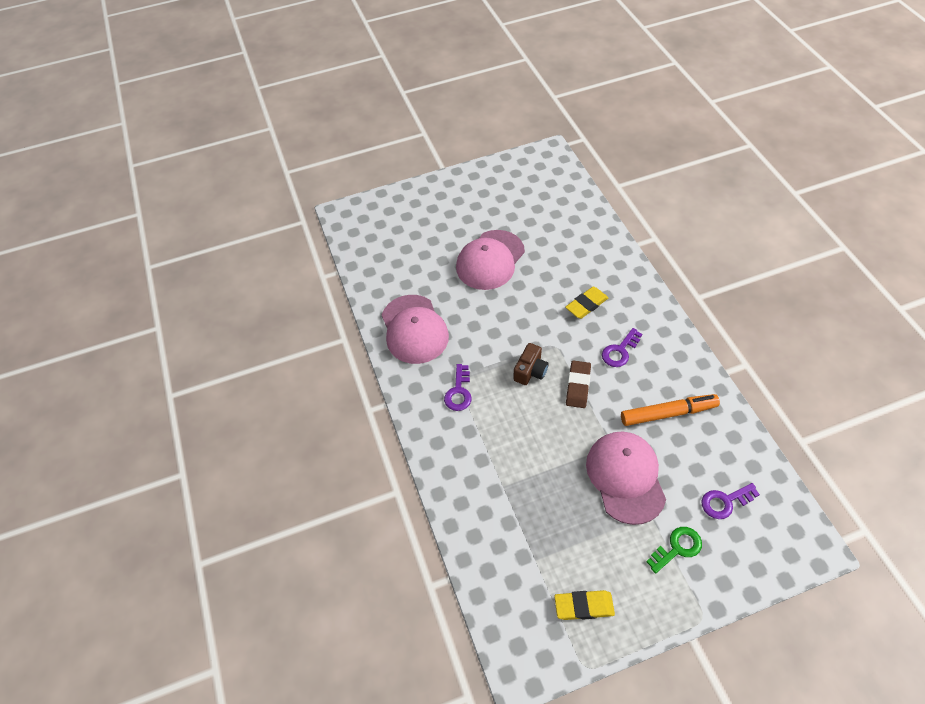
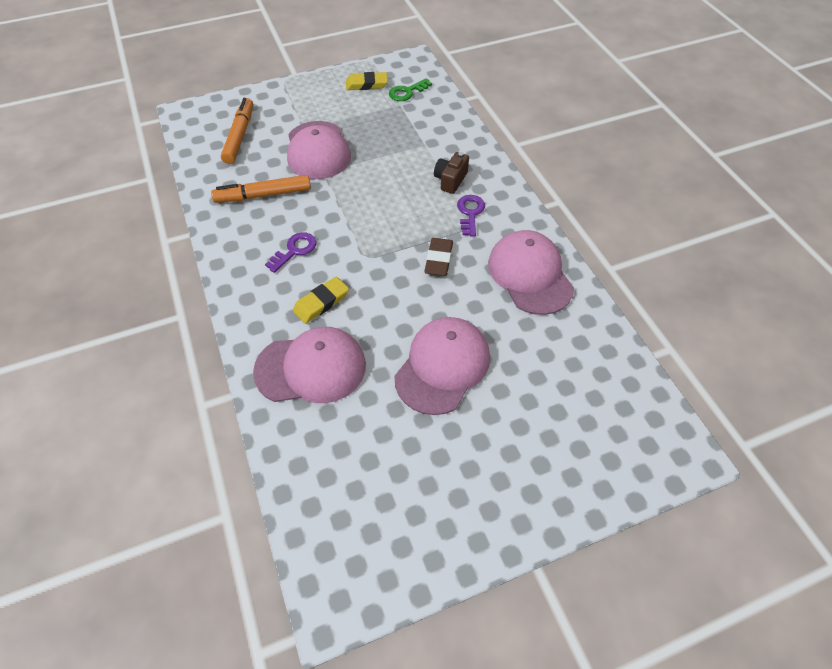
camera: 175 degrees right, 0 degrees up
brown camera [513,343,549,385] -> brown camera moved to [434,152,469,194]
brown eraser [566,360,591,408] -> brown eraser moved to [424,238,453,276]
green key [646,527,702,574] -> green key moved to [389,78,432,101]
purple key [701,483,760,519] -> orange marker [221,98,253,164]
none -> pink cap [253,327,366,403]

